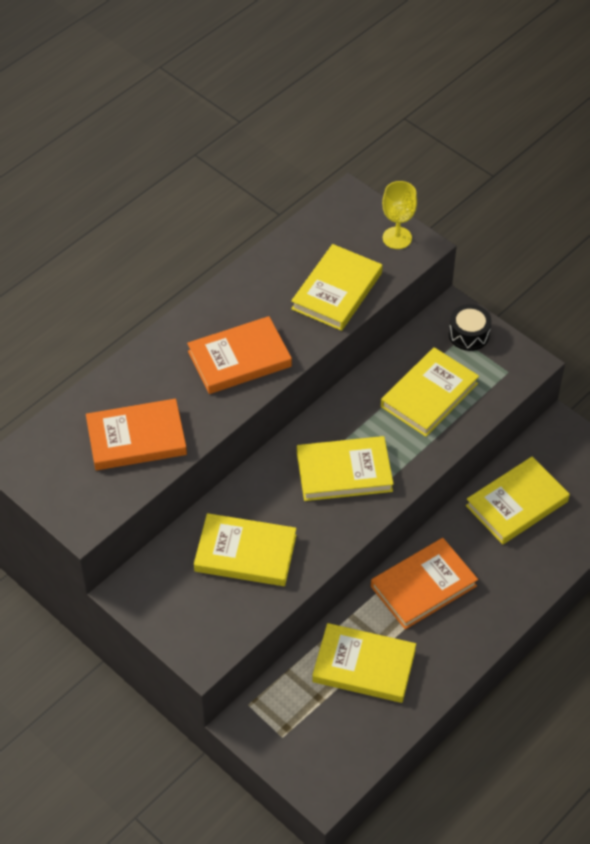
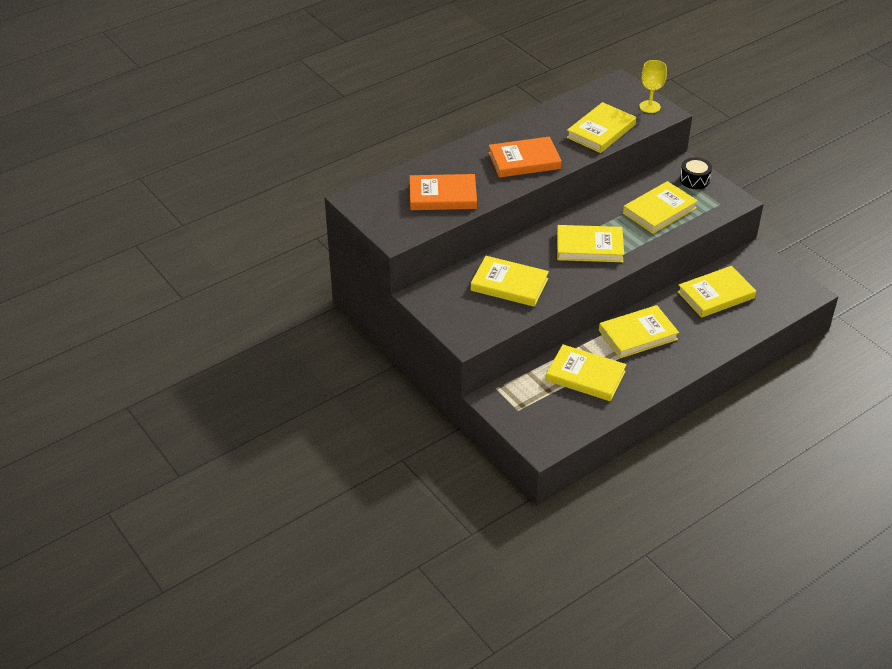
camera: 10 degrees right, 10 degrees down
orange book [371,538,478,629] -> yellow book [599,305,679,358]

